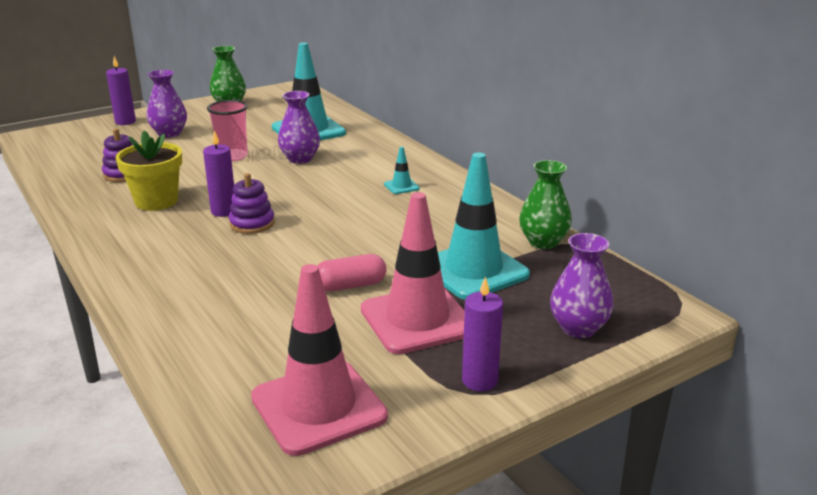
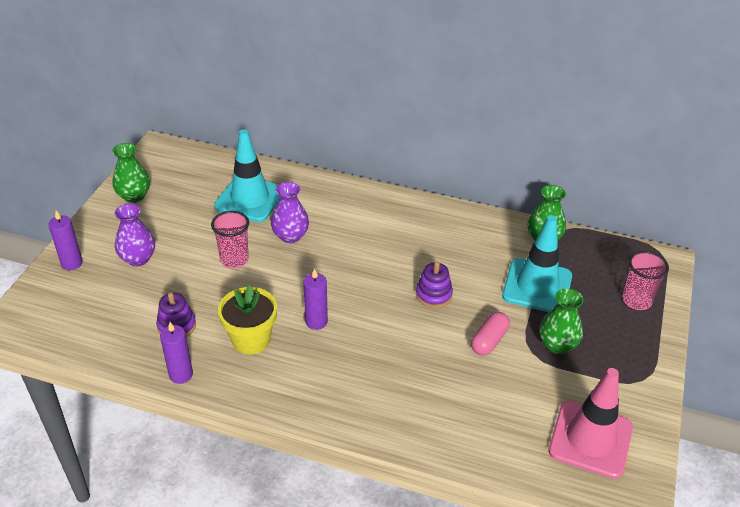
camera: 40 degrees left, 15 degrees up
purple stacking toy [229,173,275,234] -> purple stacking toy moved to [416,262,453,308]
pink traffic cone [361,192,465,354] -> green vase [539,288,584,354]
turquoise traffic cone [384,146,420,194] -> none
purple candle [462,276,503,391] -> purple candle moved to [160,322,193,384]
purple vase [550,233,613,338] -> pink cup [622,251,669,310]

